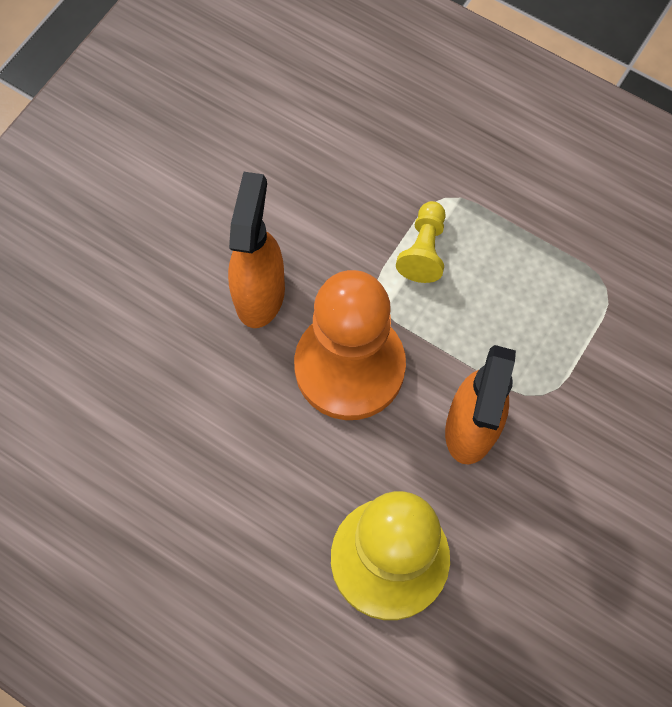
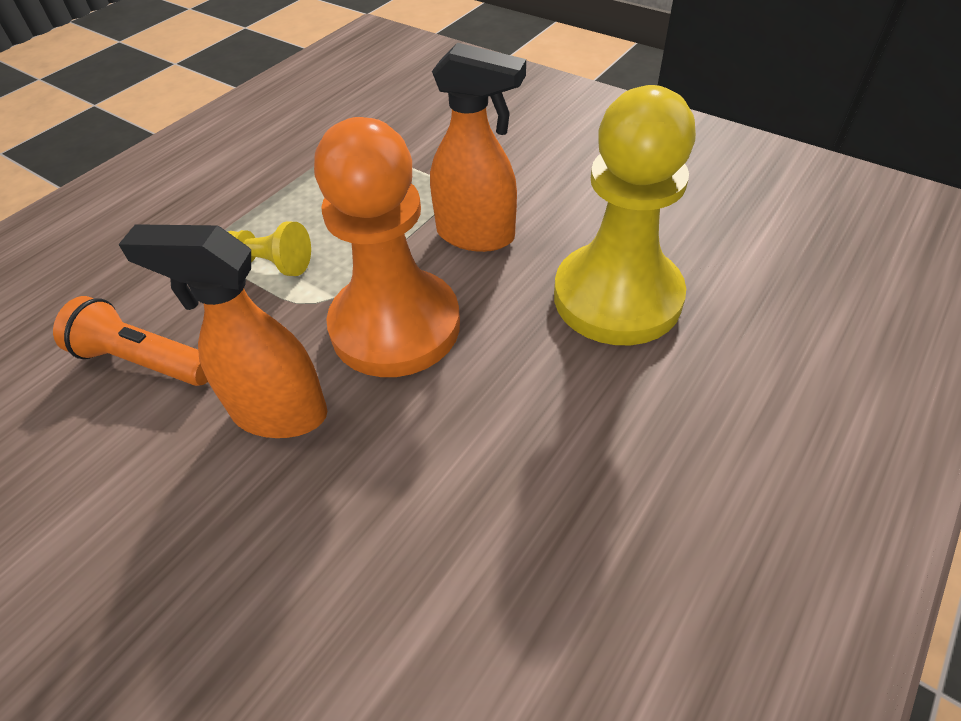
camera: 85 degrees left, 20 degrees down
none -> orange flashlight [53,296,208,386]

